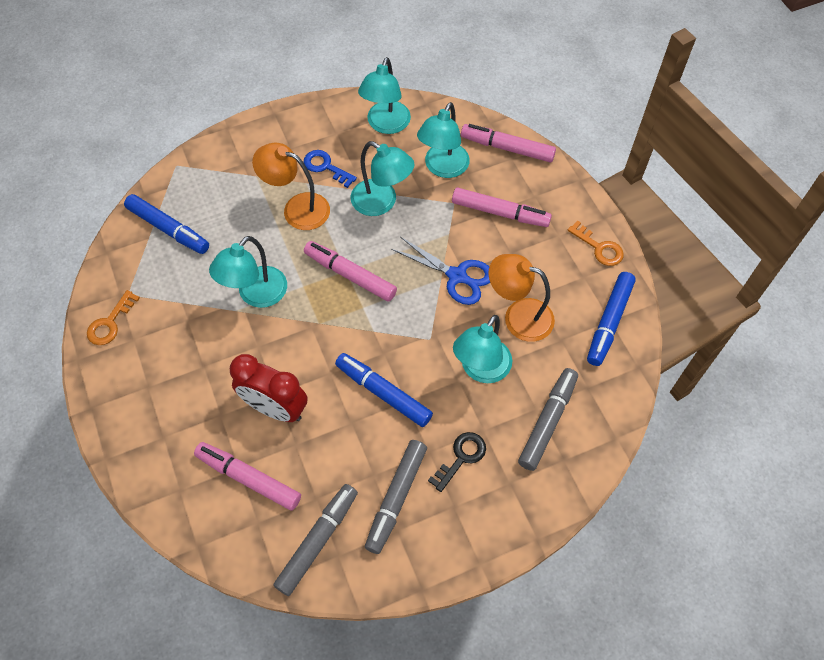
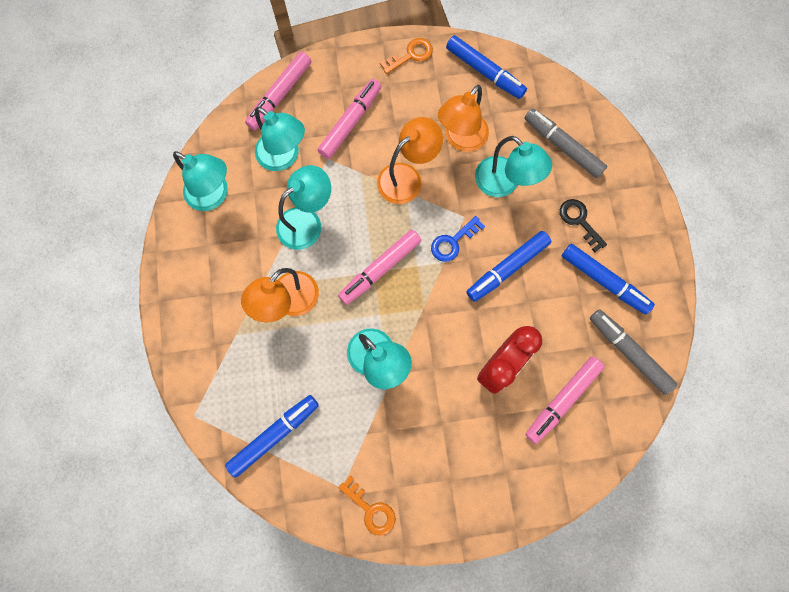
camera: 75 degrees left, 15 degrees up
blue key [304,150,357,188] -> blue key moved to [431,216,485,262]
grey marker [365,440,427,554] -> blue marker [562,244,655,315]
blue scissors [391,237,490,305] -> orange lamp [377,117,443,204]

